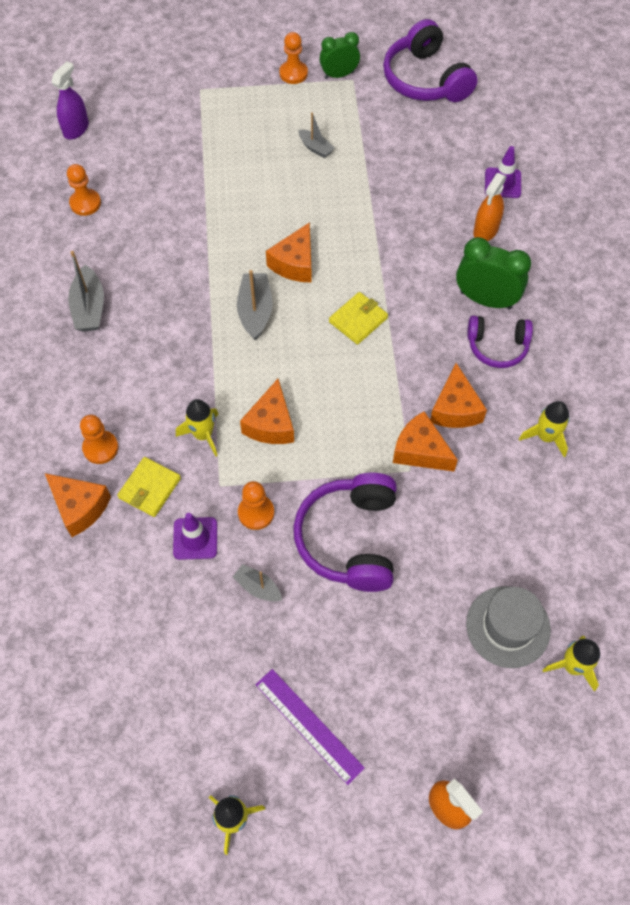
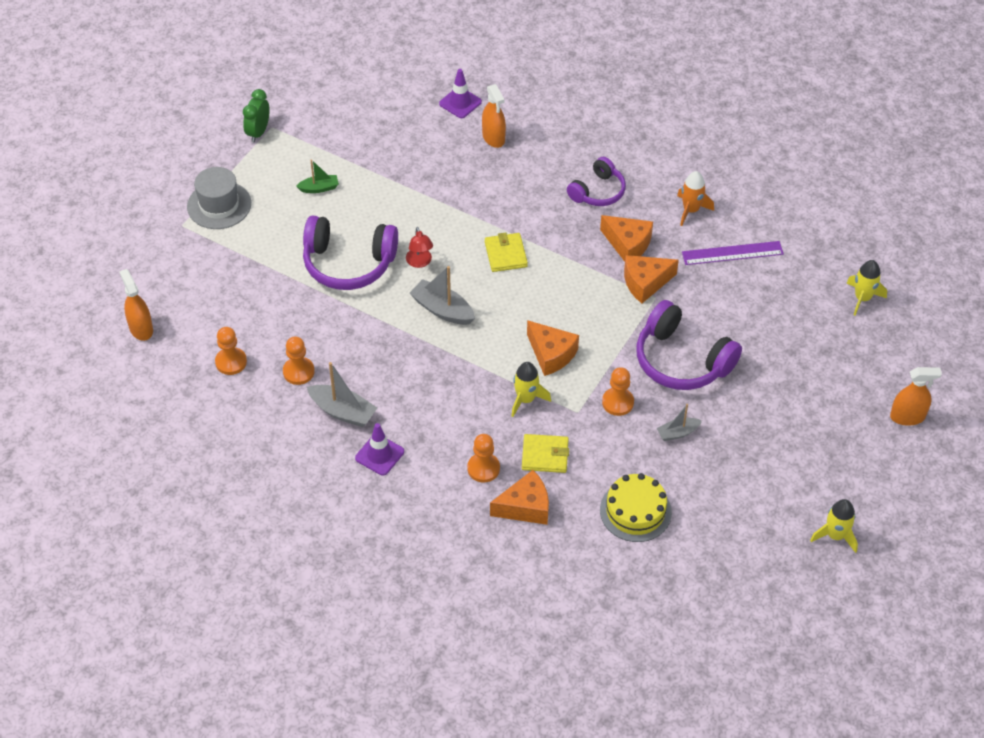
camera: 55 degrees left, 10 degrees down
purple spray bottle [51,61,89,139] -> orange spray bottle [119,269,153,341]
yellow wallet [117,457,181,517] -> yellow wallet turned 60 degrees counterclockwise [522,434,569,473]
purple traffic cone [173,513,217,560] -> purple traffic cone moved to [355,423,404,476]
purple ruler [255,669,365,785] -> purple ruler moved to [682,241,784,265]
orange cheese [266,222,311,282] -> red lamp [406,227,433,268]
orange pawn [279,32,308,84] -> orange pawn moved to [283,337,315,385]
grey boat [299,112,335,158] -> green boat [296,159,339,193]
purple headphones [383,19,478,102] -> purple headphones moved to [303,215,398,290]
green clock [456,237,531,309] -> none
grey hat [466,586,551,668] -> grey hat moved to [187,167,251,229]
yellow rocket [519,401,569,457] -> orange rocket [677,171,714,226]
none -> yellow cake [600,473,672,542]

